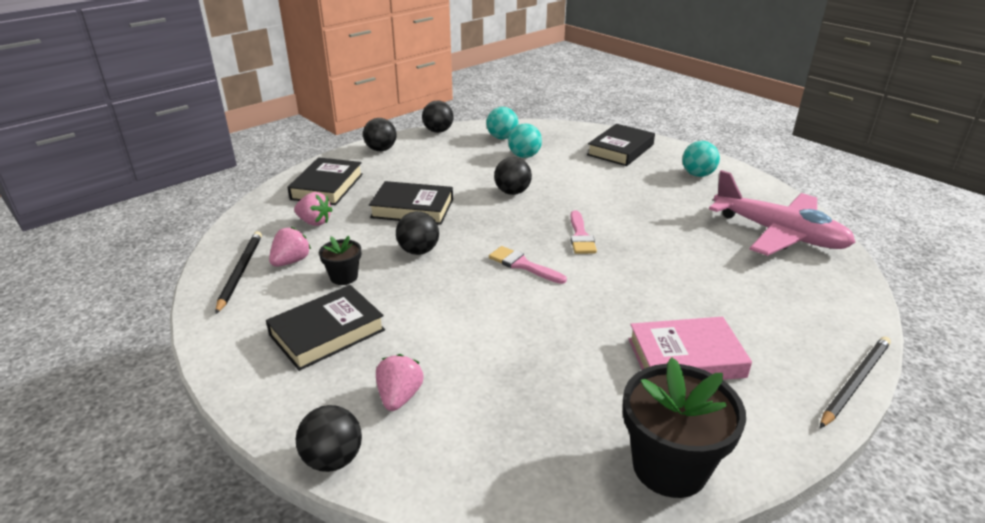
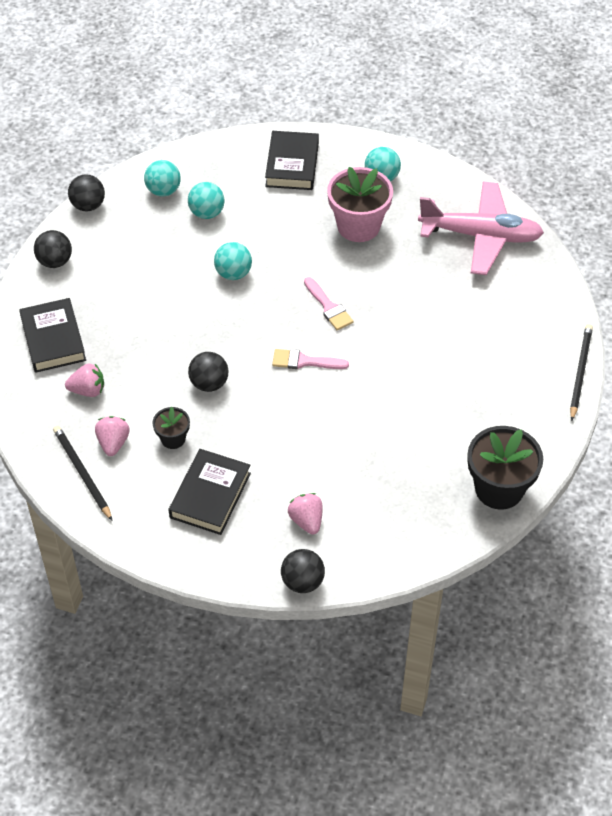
camera: 30 degrees left, 20 degrees up
black book [369,181,453,225] -> none
black ball [494,157,532,195] -> turquoise ball [214,242,252,280]
pink book [628,317,752,380] -> none
none -> pink flower pot [327,167,393,242]

